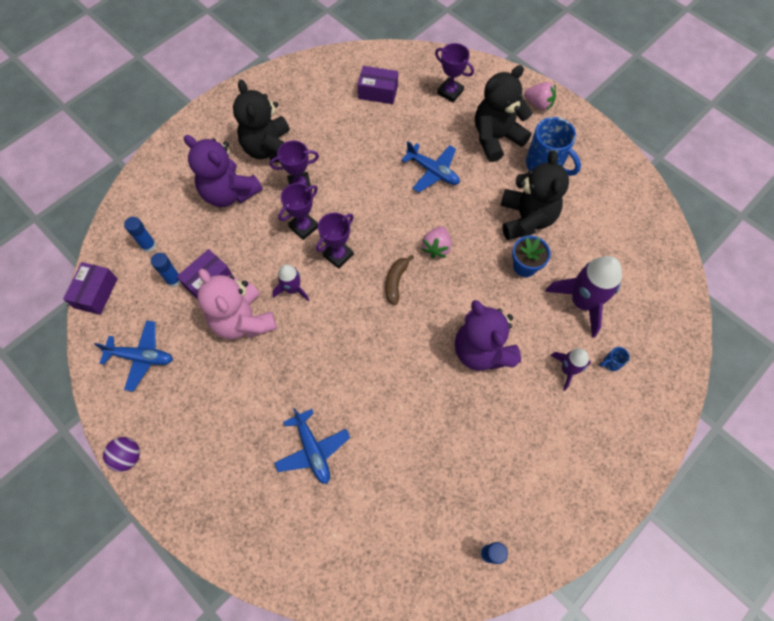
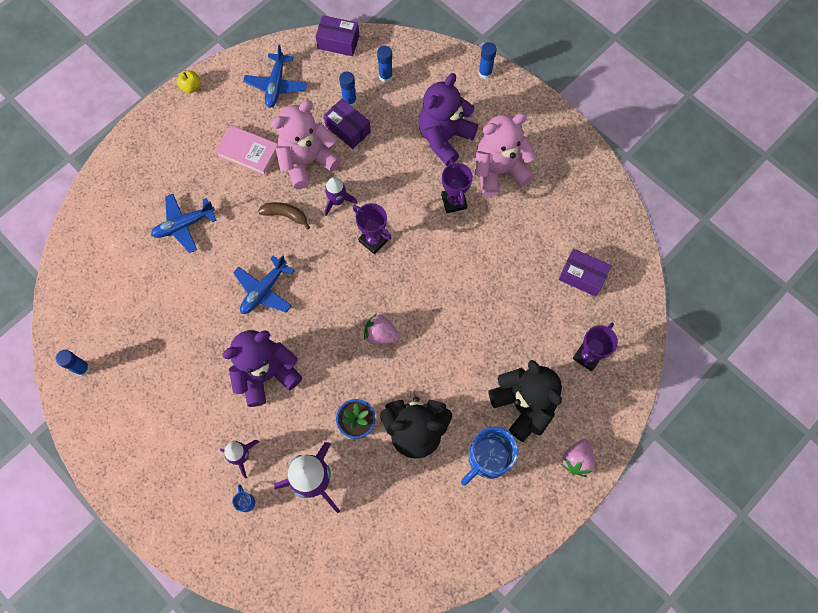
camera: 90 degrees right, 5 degrees up
purple ball [103,437,140,472] -> yellow apple [177,71,201,93]
black teddy bear [233,80,290,163] -> pink teddy bear [475,113,536,197]
purple trophy [278,183,318,240] -> none
purple box [358,66,398,104] -> purple box turned 75 degrees counterclockwise [559,249,611,297]
brown banana [385,255,414,305] -> brown banana moved to [258,202,310,230]
blue plane [401,141,460,192] -> blue plane moved to [233,255,294,314]
none -> pink book [215,125,278,176]
none -> blue glue stick [478,42,497,79]

